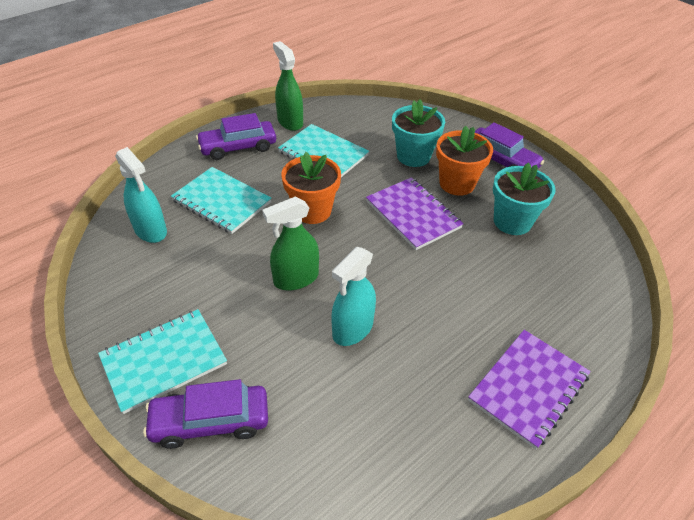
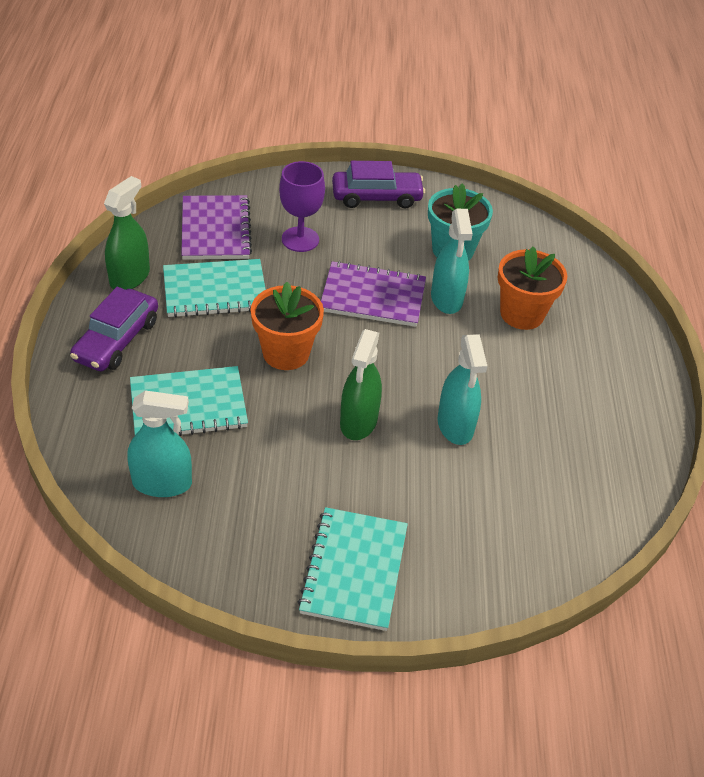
camera: 50 degrees left, 0 degrees up
purple car [143,379,268,449] -> none
green spray bottle [273,41,303,131] -> green spray bottle turned 105 degrees clockwise [104,176,150,290]
turquoise flower pot [392,99,445,167] -> purple goblet [279,161,325,252]
orange flower pot [436,126,493,196] -> orange flower pot moved to [498,246,567,330]
purple notebook [468,330,591,449] -> purple notebook moved to [181,195,252,260]
none -> turquoise spray bottle [431,209,473,314]

